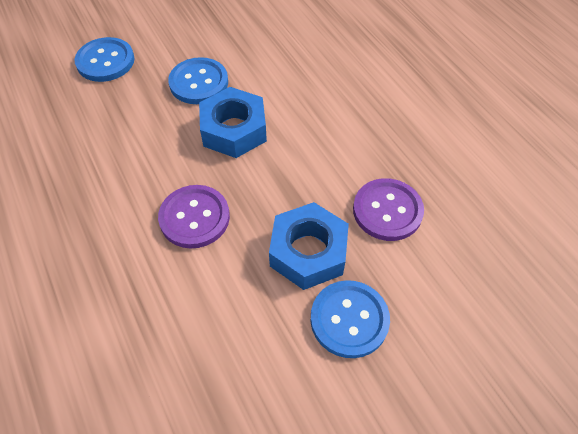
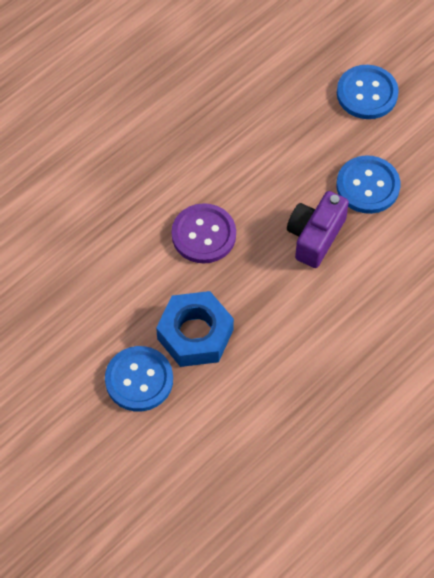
camera: 75 degrees right, 5 degrees up
blue nut [199,87,267,158] -> purple camera [287,191,349,268]
purple button [353,178,424,241] -> none

